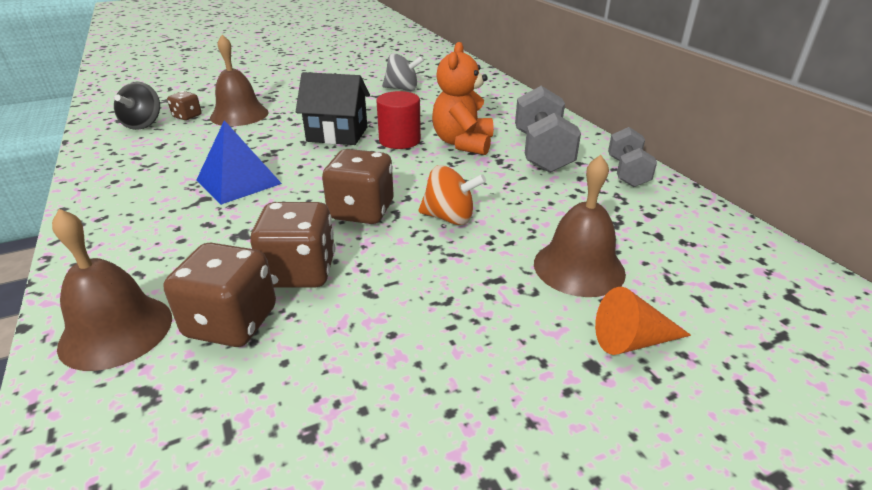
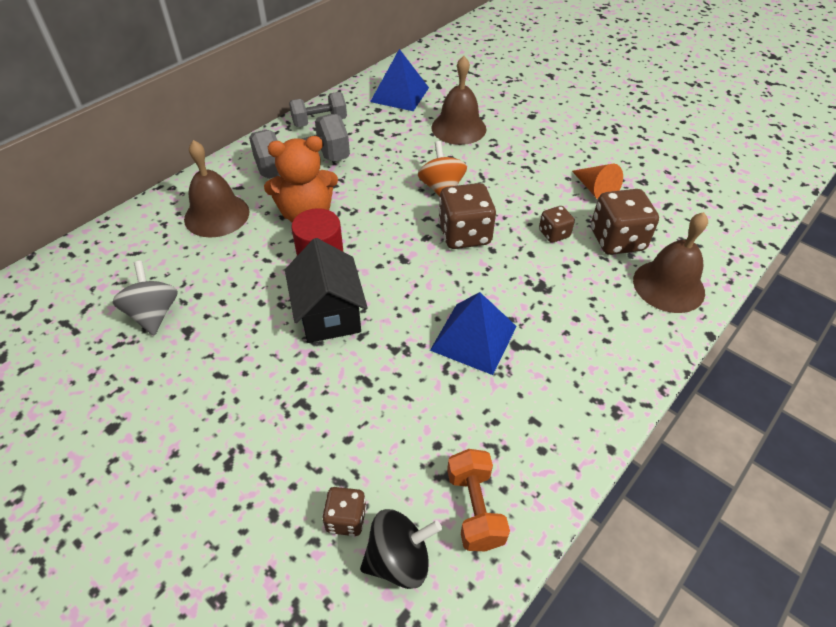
camera: 115 degrees left, 15 degrees up
brown bell [210,35,269,126] -> brown bell moved to [184,140,249,237]
brown dice [250,202,335,287] -> brown dice [539,206,575,243], size x0.54
orange cone [595,287,691,355] -> orange cone moved to [572,164,623,200]
none -> blue pyramid [370,49,429,111]
none -> orange dumbbell [447,449,510,551]

